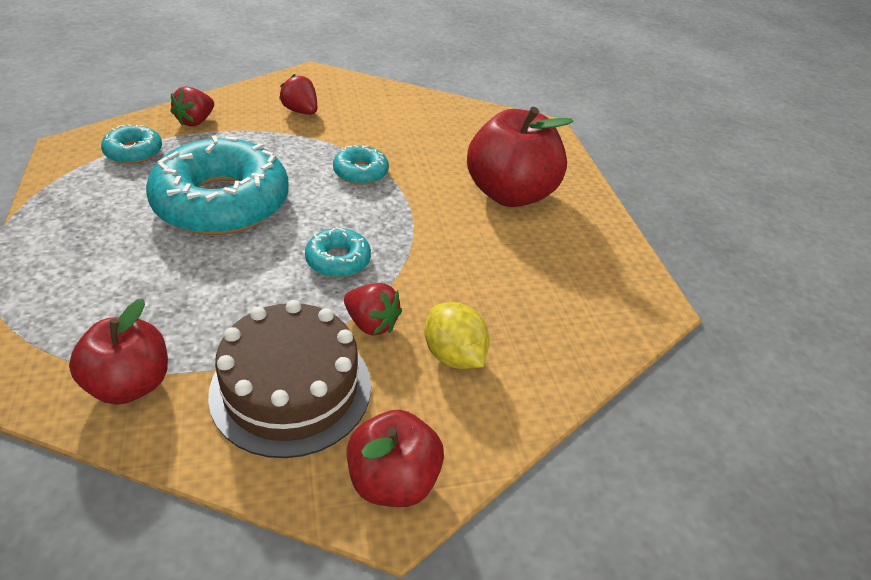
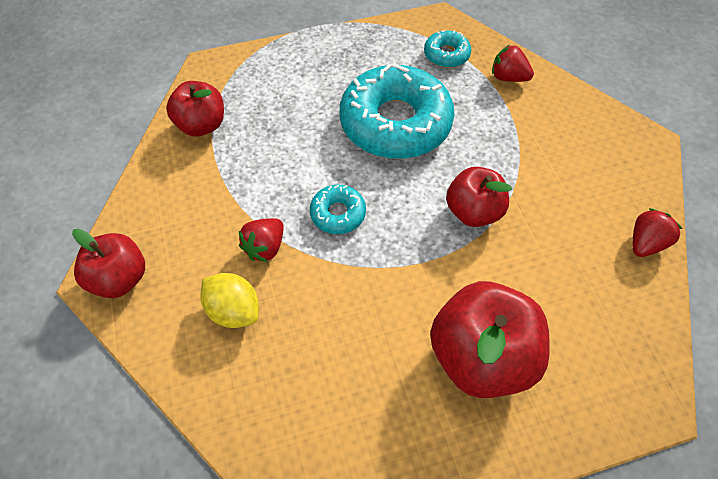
camera: 90 degrees right, 15 degrees up
brown cake [208,300,371,458] -> none
red strawberry [279,74,317,115] -> red strawberry moved to [633,208,682,257]
turquoise donut [333,145,389,185] -> red apple [446,167,512,227]
yellow lemon [425,302,490,369] -> yellow lemon turned 75 degrees clockwise [201,273,259,328]

